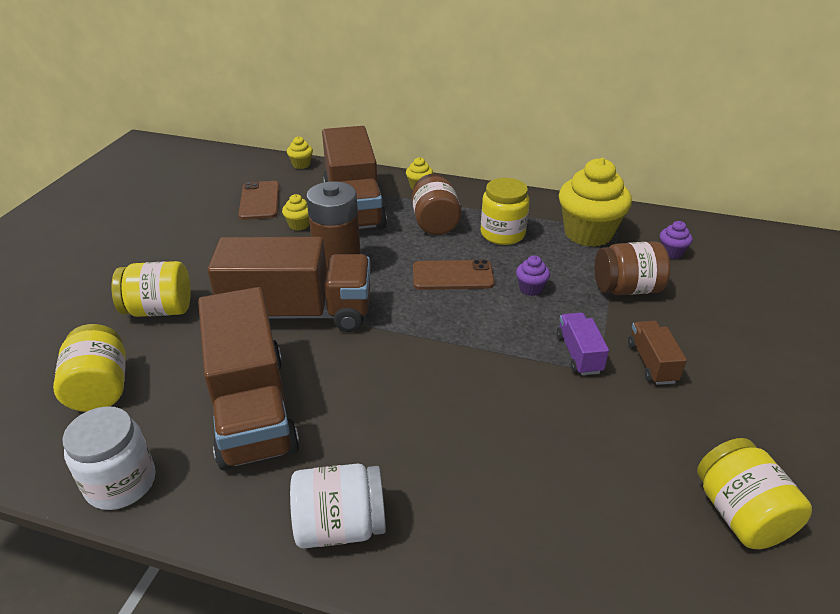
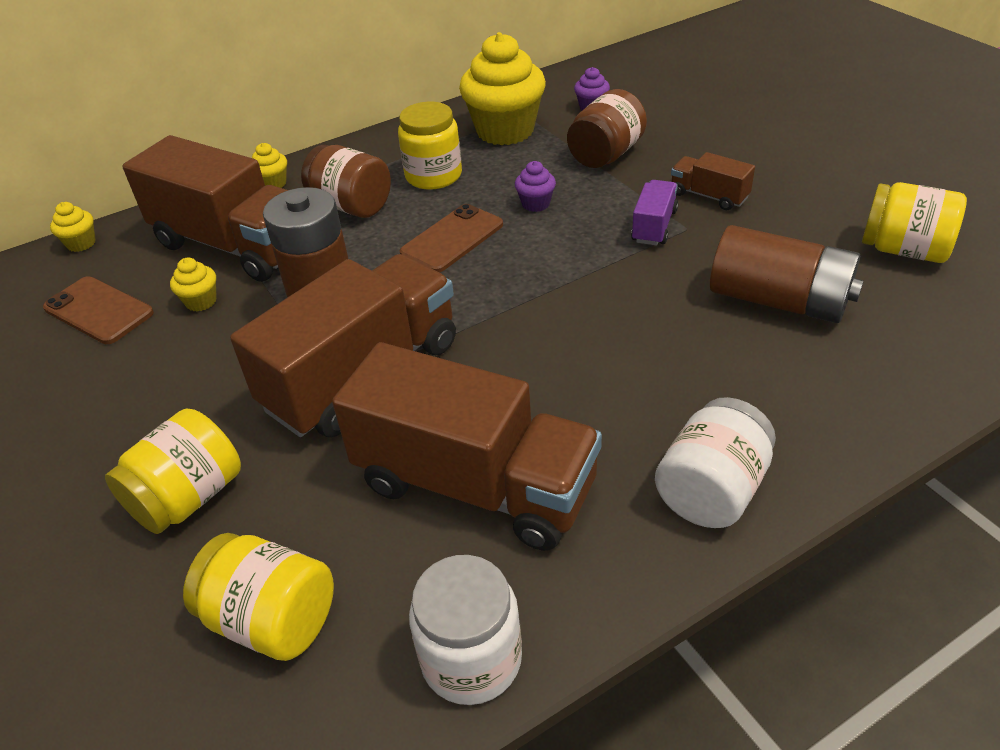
camera: 45 degrees left, 5 degrees up
purple truck [557,312,609,375] -> purple truck turned 75 degrees clockwise [631,180,678,245]
none -> brown battery [710,225,864,323]

